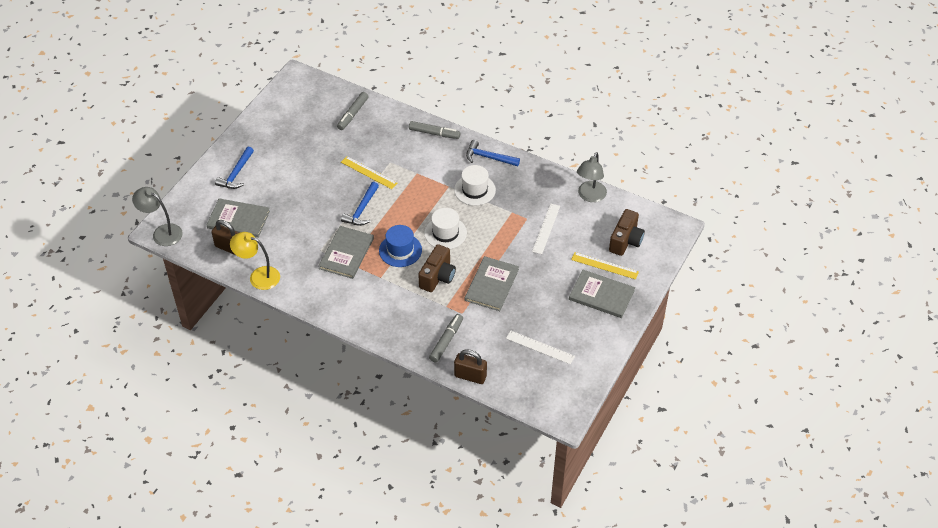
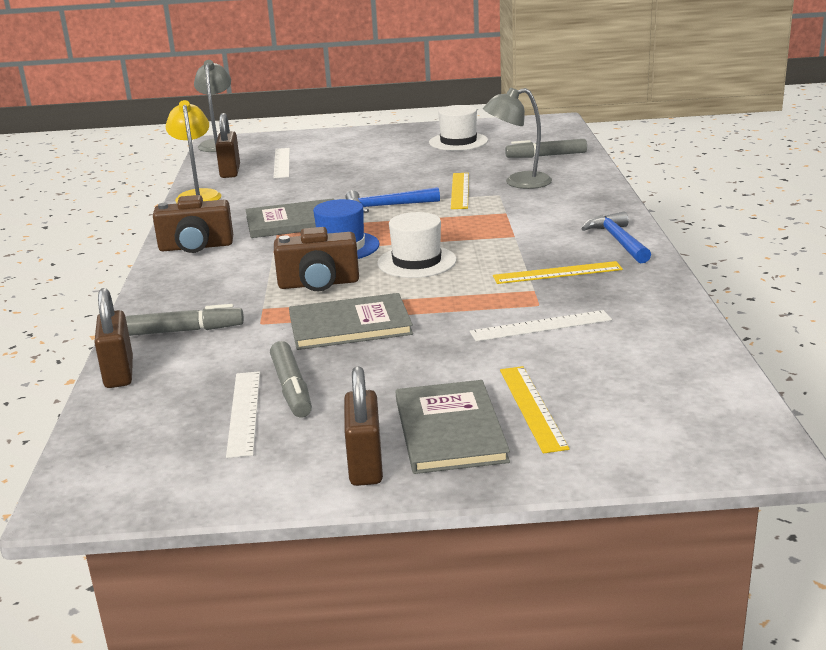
camera: 60 degrees right, 25 degrees down
grey book [206,198,270,238] -> white ruler [274,148,290,179]
blue hammer [215,147,254,189] -> none
grey marker [409,121,461,139] -> grey marker moved to [270,341,312,418]
white hat [454,165,496,206] -> white hat moved to [429,105,488,151]
grey lamp [577,152,607,202] -> grey lamp moved to [483,88,552,189]
brown camera [609,209,645,256] -> brown camera moved to [153,195,233,253]
none -> brown padlock [344,366,383,486]
none -> yellow ruler [493,261,623,284]

